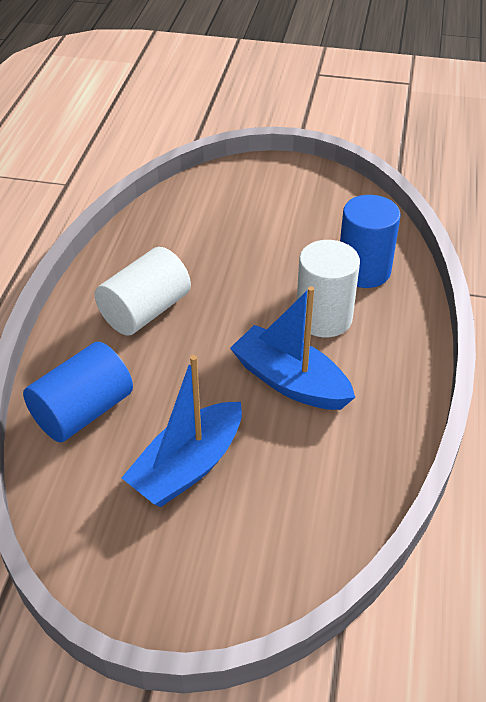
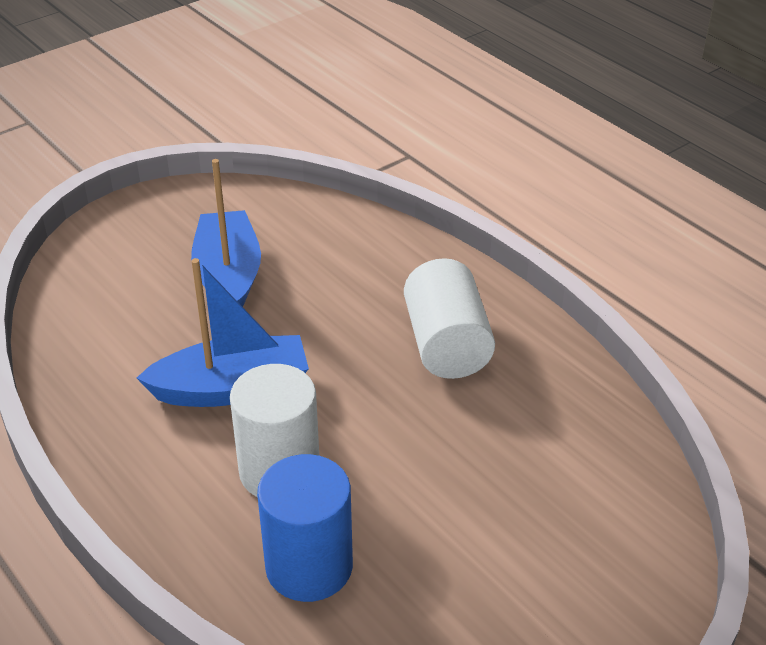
camera: 130 degrees right, 5 degrees down
blue cylinder [23,342,133,442] -> none

